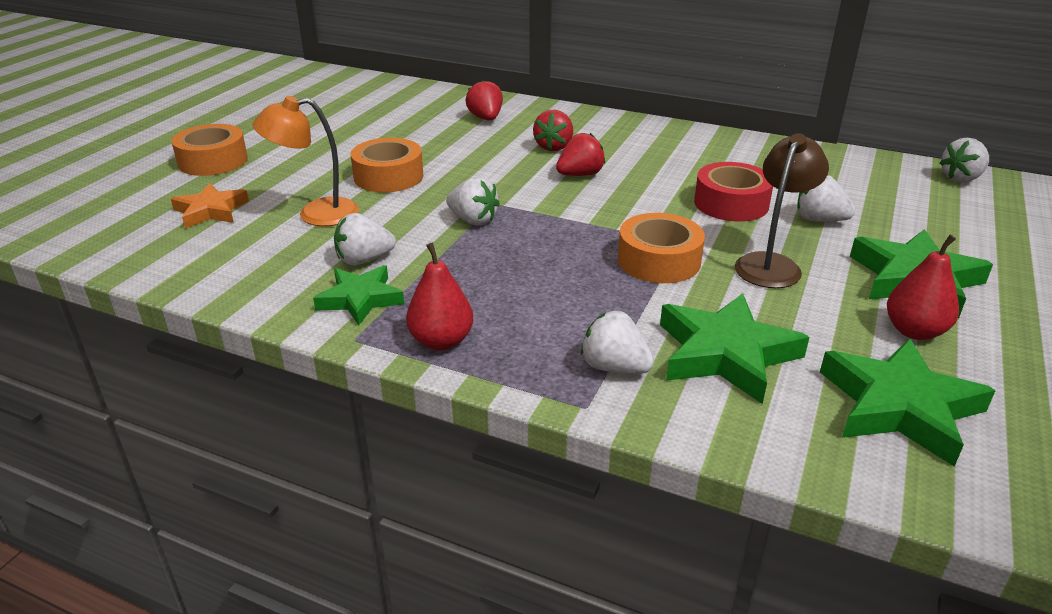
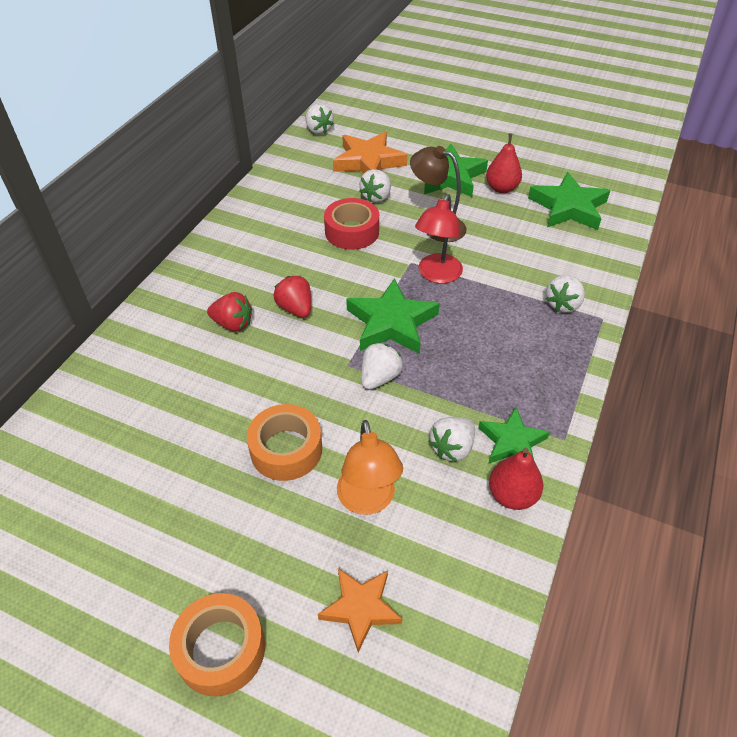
camera: 90 degrees left, 15 degrees up
white strawberry [334,213,396,265] -> white strawberry turned 60 degrees clockwise [428,417,475,462]
red pear [406,242,473,350] -> red pear moved to [489,448,543,510]
red strawberry [466,80,503,120] -> none
orange tape [618,213,705,283] -> red lamp [415,194,463,283]
green star [660,293,810,404] -> green star moved to [346,278,440,354]
none -> orange star [333,132,407,174]

